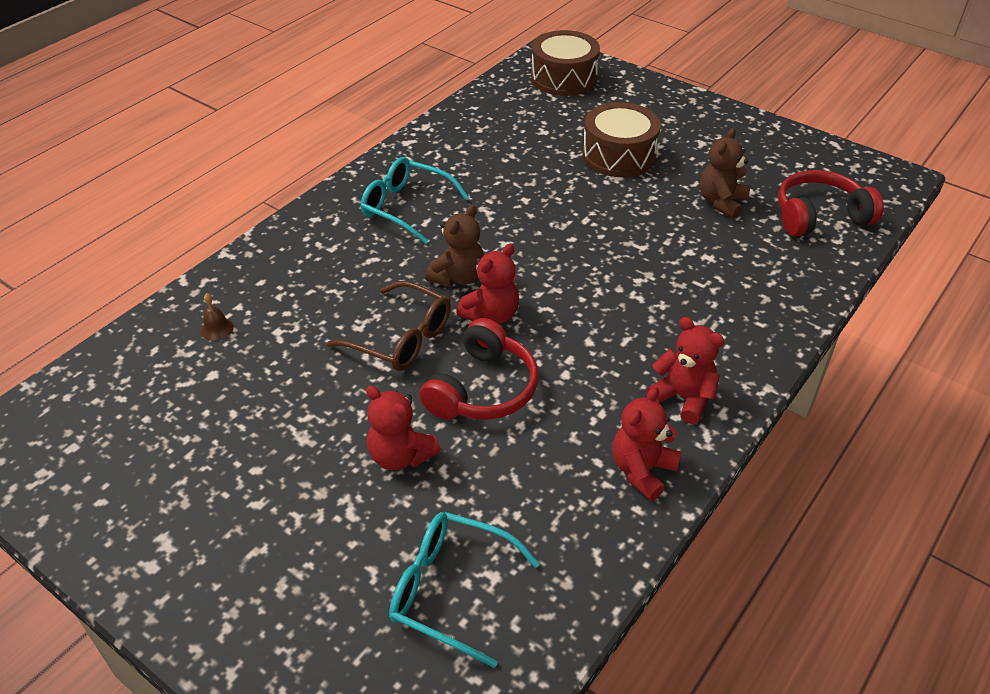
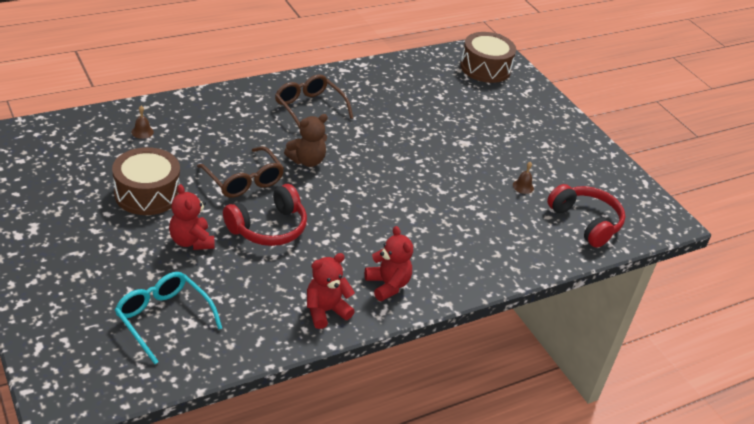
camera: 20 degrees right, 5 degrees down
turquoise glasses [361,157,469,244] -> brown glasses [275,74,353,129]
red teddy bear [456,244,519,324] -> none
brown drum [582,102,661,177] -> brown drum moved to [112,147,180,215]
brown teddy bear [700,128,750,219] -> brown bell [513,162,534,194]
red headphones [778,170,884,236] -> red headphones turned 45 degrees clockwise [547,184,626,248]

